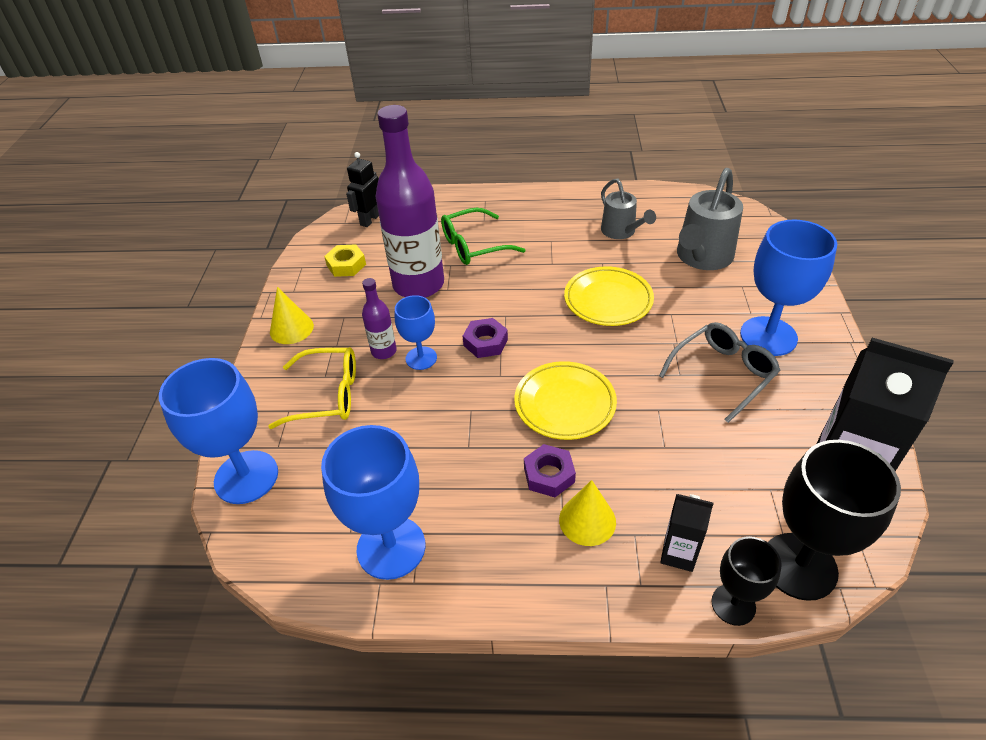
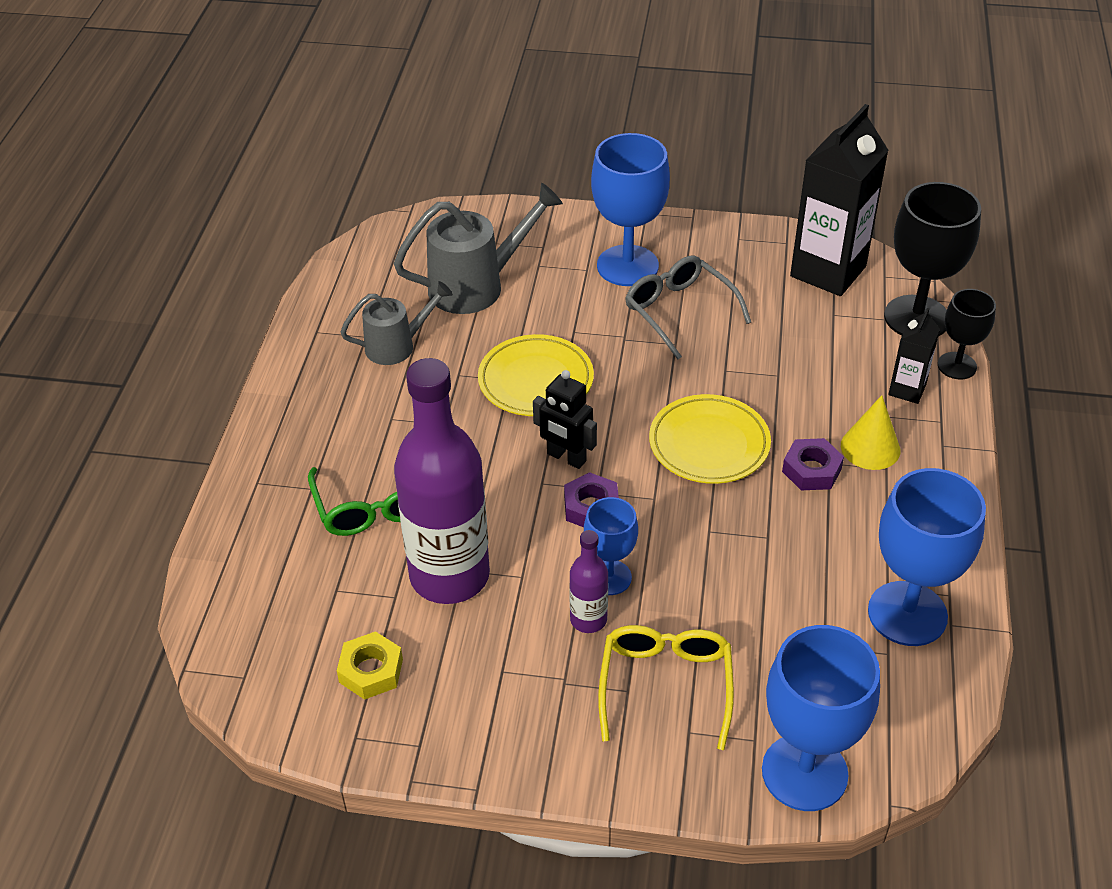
camera: 85 degrees left, 0 degrees up
yellow cone [270,287,314,344] -> none
black robot [346,152,379,227] -> black robot moved to [533,370,597,469]
grey watering can [677,168,743,270] -> grey watering can turned 60 degrees counterclockwise [394,183,563,314]

